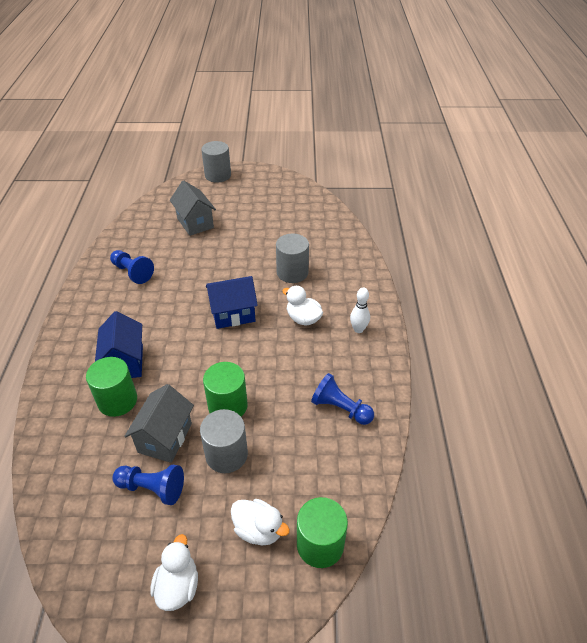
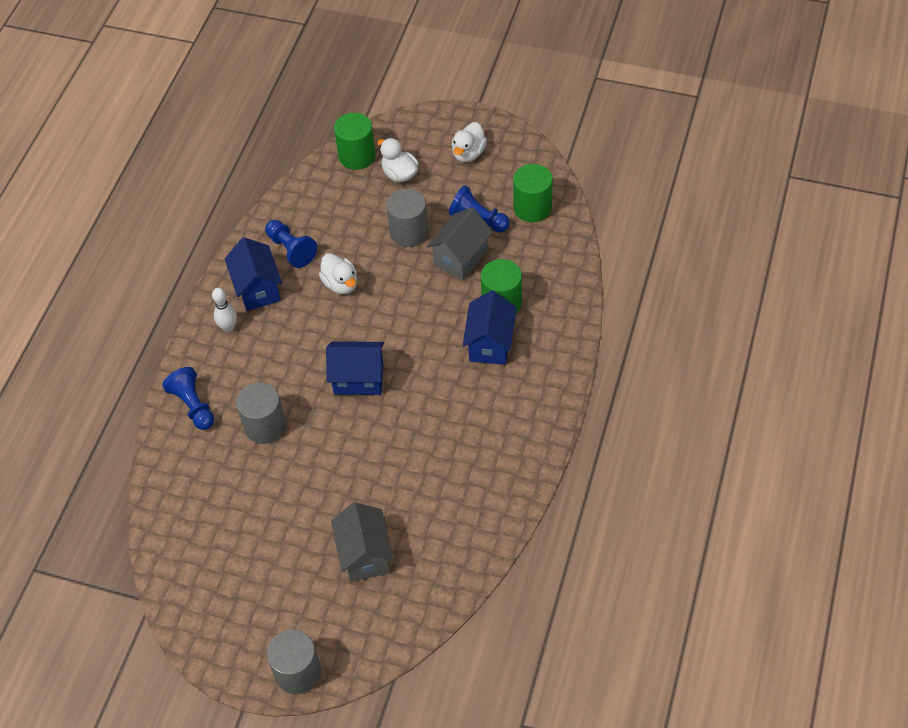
camera: 160 degrees left, 10 degrees up
blue pawn [110,250,154,284] -> blue pawn moved to [162,367,214,430]
green cylinder [203,362,248,416] -> green cylinder moved to [513,164,553,222]
white duck [282,286,323,326] -> white duck moved to [319,253,357,294]
none -> blue house [225,237,282,311]

